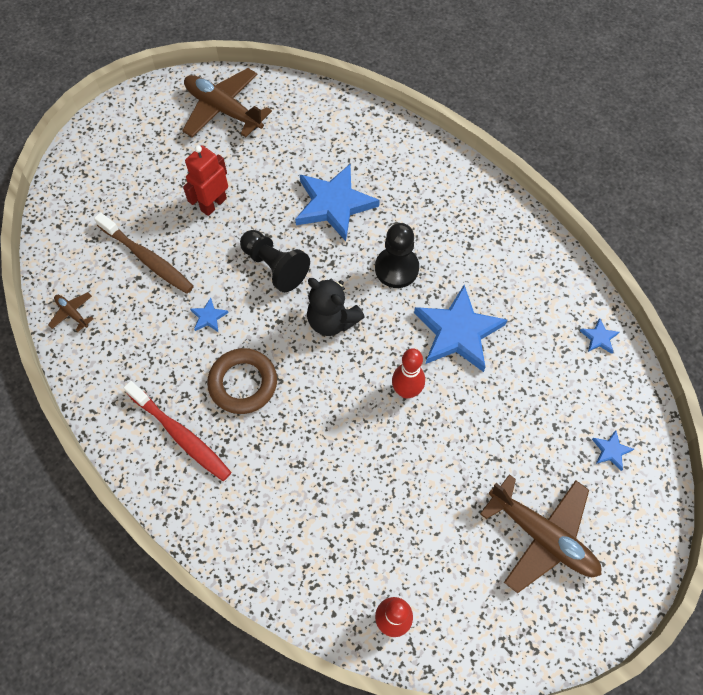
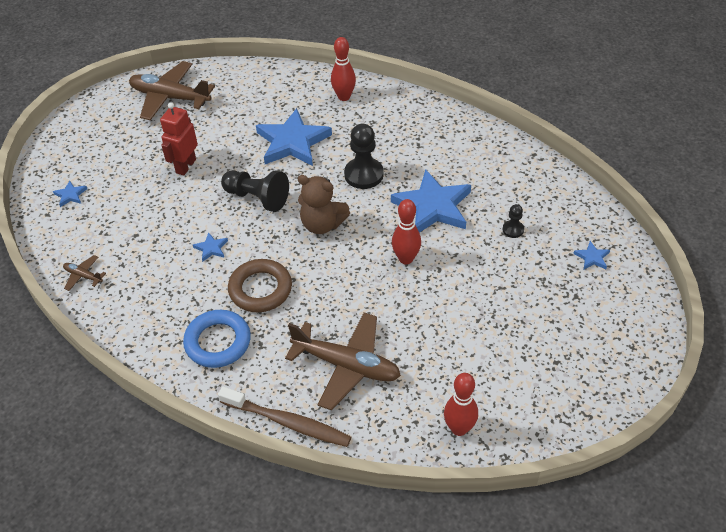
camera: 15 degrees left, 15 degrees down
brown toothbrush [94,212,194,294] -> brown toothbrush moved to [218,386,351,447]
red toothbrush [123,381,231,481] -> blue ring [183,310,251,368]
black teddy bear [307,278,365,336] -> brown teddy bear [298,175,350,234]
brown plane [480,474,601,593] -> brown plane moved to [285,312,401,410]
blue star [580,318,619,354] -> blue star moved to [53,180,87,207]
none -> red bowling pin [331,37,356,101]
none -> black pawn [502,204,524,238]

